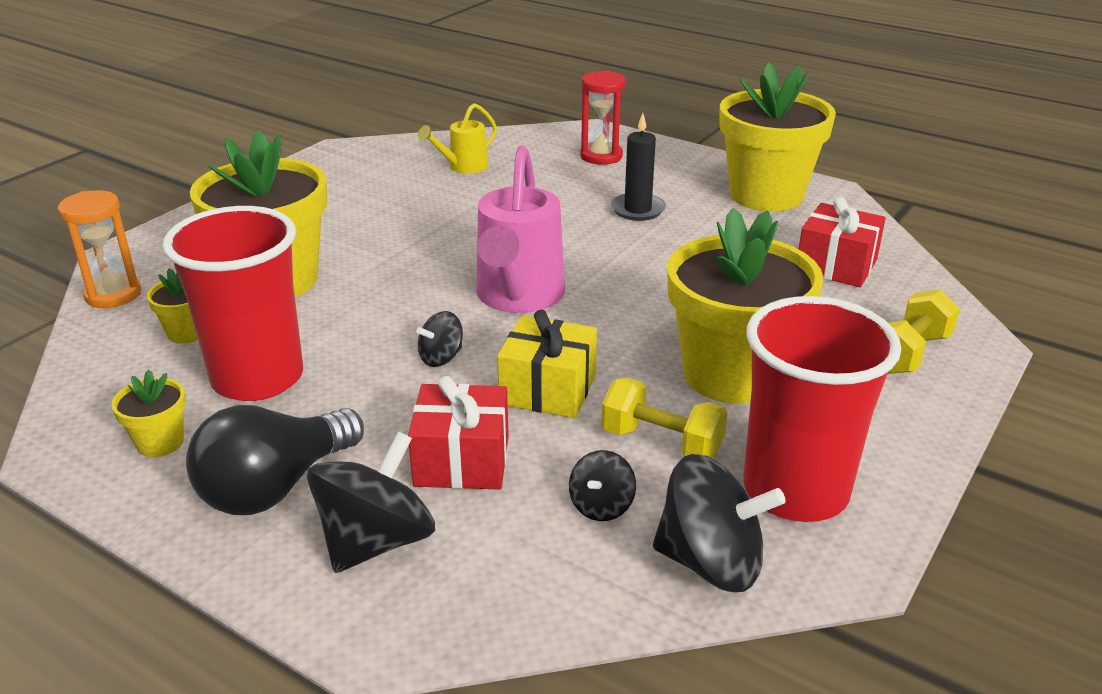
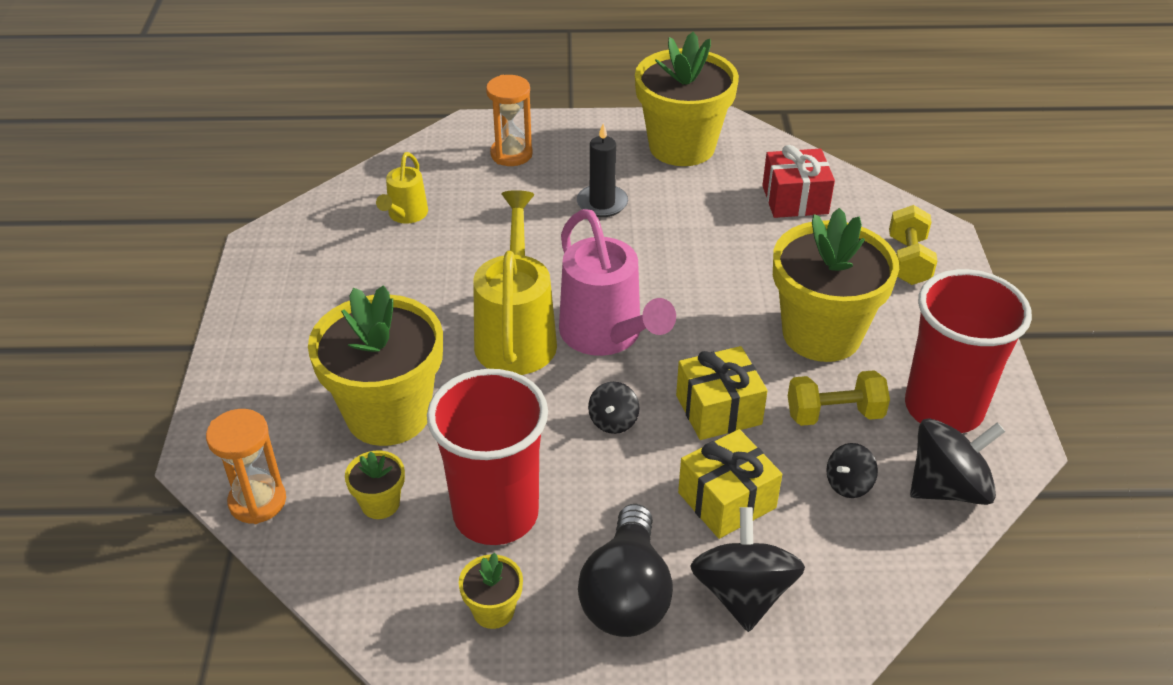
camera: 35 degrees left, 10 degrees up
red gift [408,376,509,490] -> yellow gift [678,429,782,539]
black spinning top [569,450,636,521] -> black spinning top turned 60 degrees clockwise [826,443,878,498]
red hourglass [580,71,626,165] -> orange hourglass [486,75,533,166]
none -> yellow watering can [473,190,557,375]

